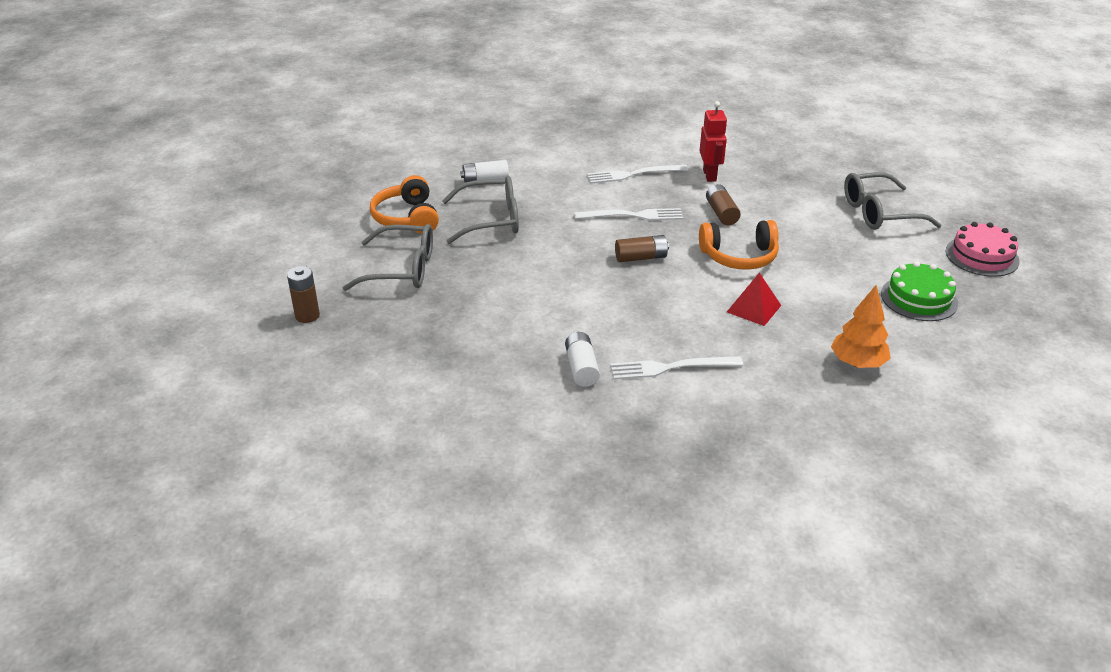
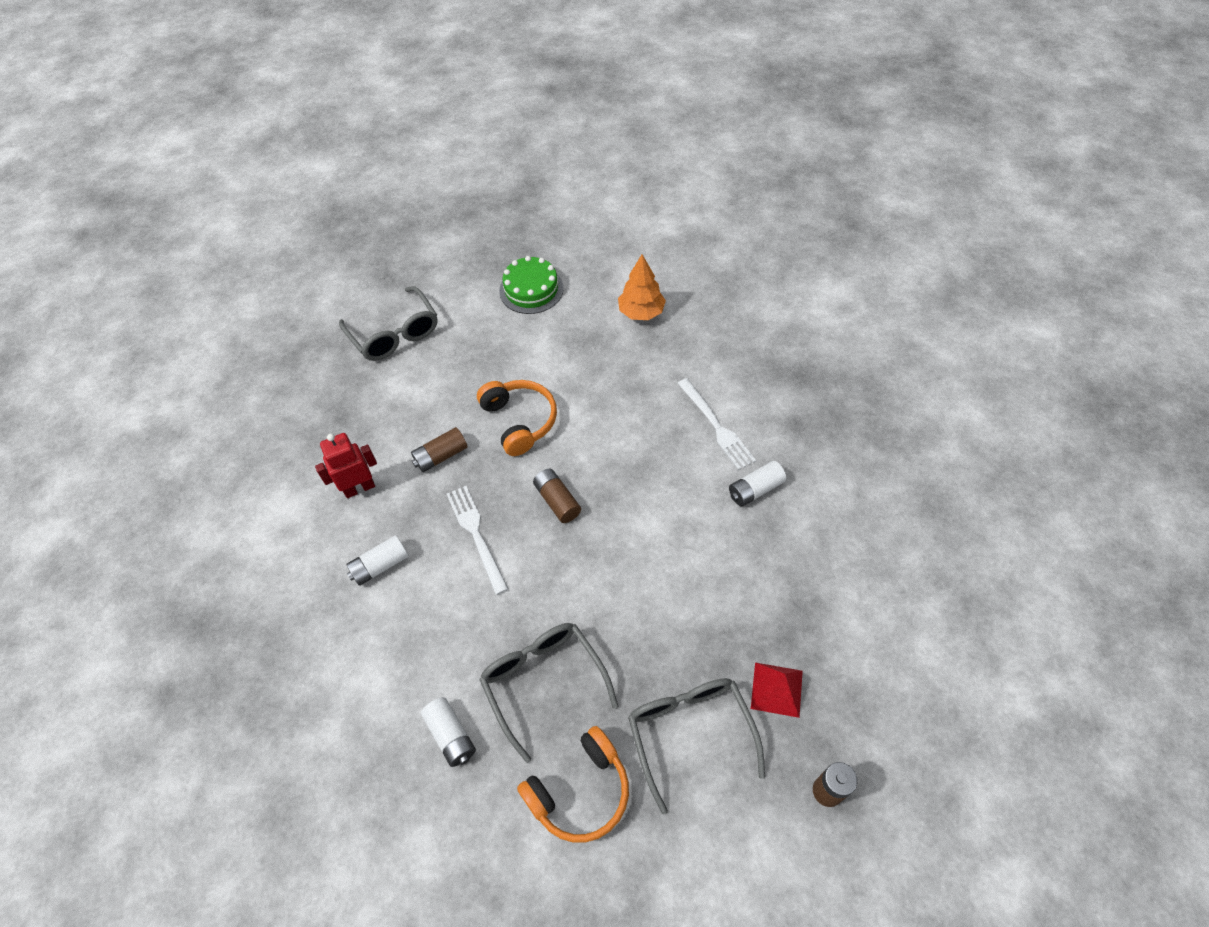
camera: 110 degrees left, 20 degrees up
white fork [587,165,689,184] -> white battery [346,535,409,586]
red pyramid [727,273,781,326] -> red pyramid moved to [751,662,803,718]
pink cake [946,222,1020,277] -> none

